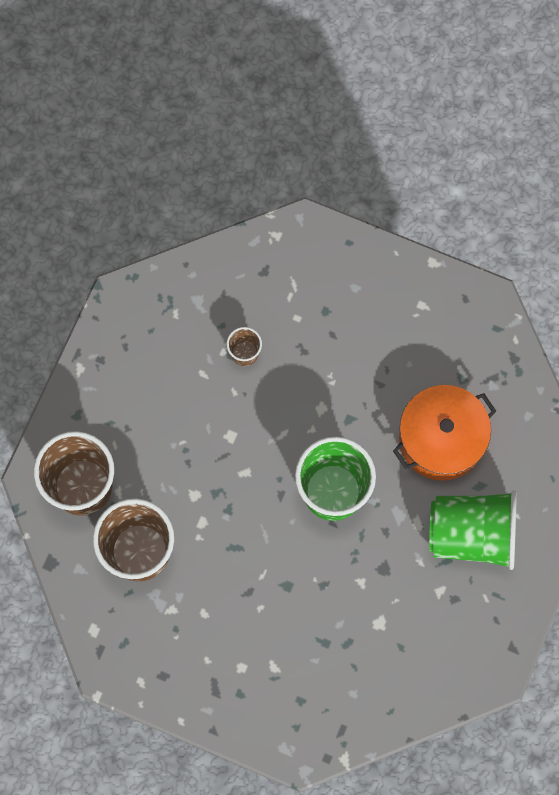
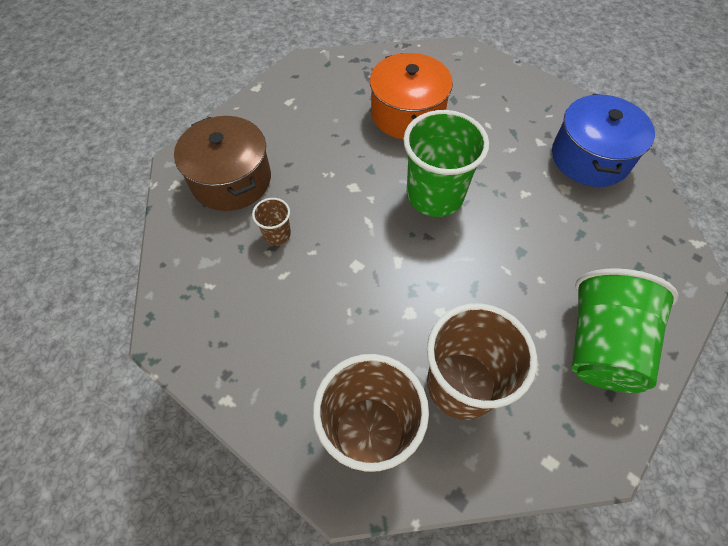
camera: 75 degrees left, 15 degrees down
green cup [429,490,517,570] -> green cup moved to [571,268,678,393]
none -> brown pot [174,116,271,211]
none -> blue pot [552,94,655,187]

